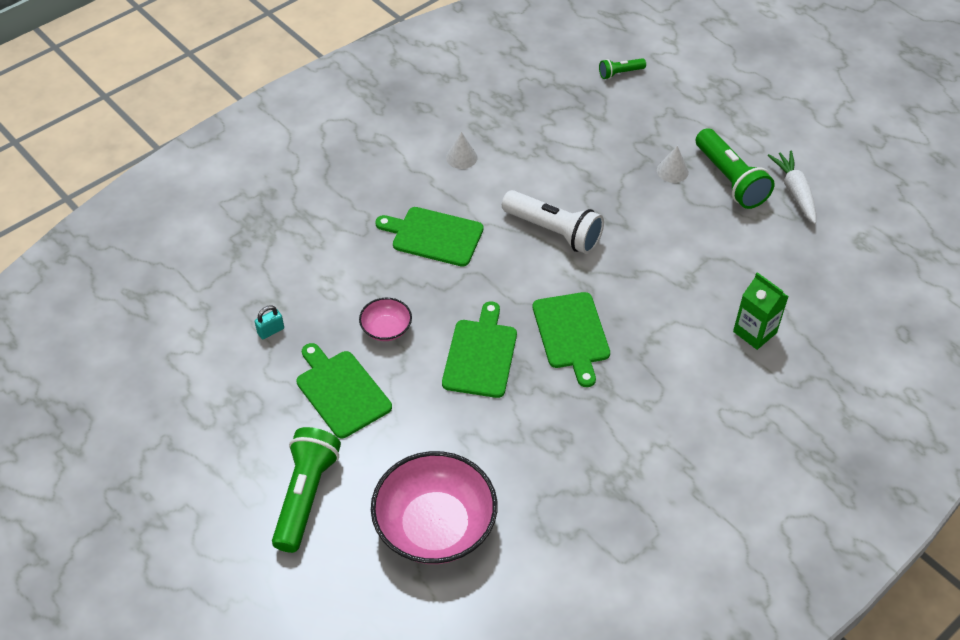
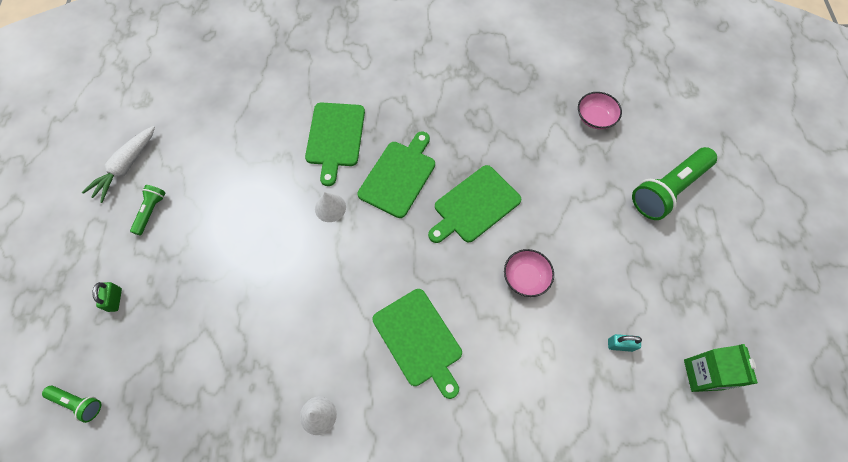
camera: 140 degrees left, 15 degrees up
green cutting board [296,343,392,438] -> green cutting board moved to [305,102,365,186]
pink bowl [371,451,497,564] -> pink bowl [578,92,622,129], size x0.48
white flashlight [502,190,604,254] -> none
white cone [657,146,689,183] -> white cone moved to [315,192,346,222]
green flashlight [696,128,775,209] -> green flashlight [130,185,166,236], size x0.50
green carton [733,272,788,350] -> green carton moved to [684,344,758,392]
none -> green padlock [92,282,122,312]

